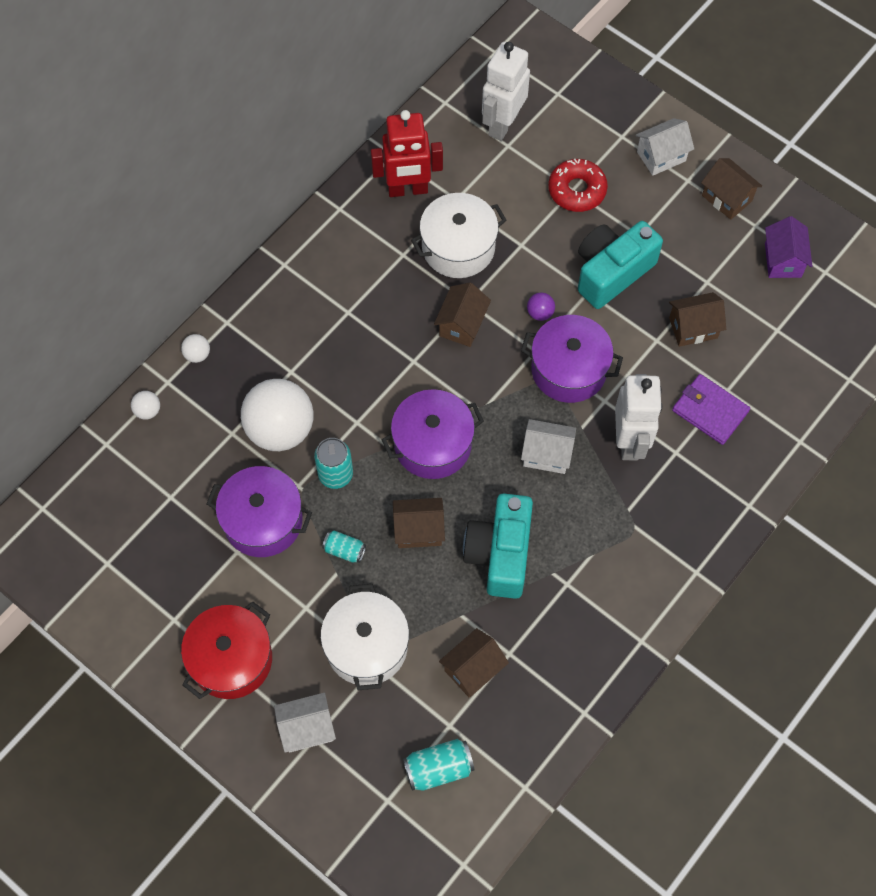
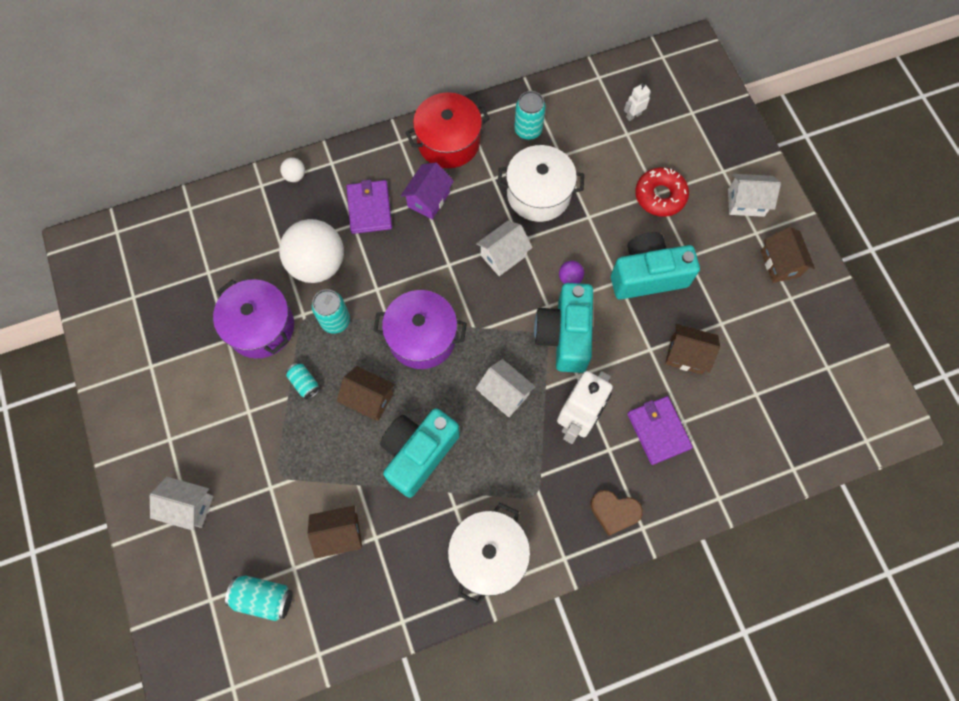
camera: 30 degrees right, 5 degrees up
white ball [131,391,160,420] -> none
red pot [181,601,272,699] -> red pot moved to [405,92,490,168]
white pot [320,584,409,690] -> white pot moved to [448,503,530,605]
red robot [371,110,443,197] -> turquoise can [514,91,546,140]
brown house [434,283,491,347] -> white house [476,220,533,276]
white robot [482,42,530,141] -> white robot [624,83,651,121], size x0.45
purple pot [521,315,623,403] -> turquoise camera [534,283,593,373]
purple house [765,216,812,278] -> purple house moved to [401,162,454,219]
none -> purple wallet [346,180,392,234]
none -> brown heart [590,490,643,536]

